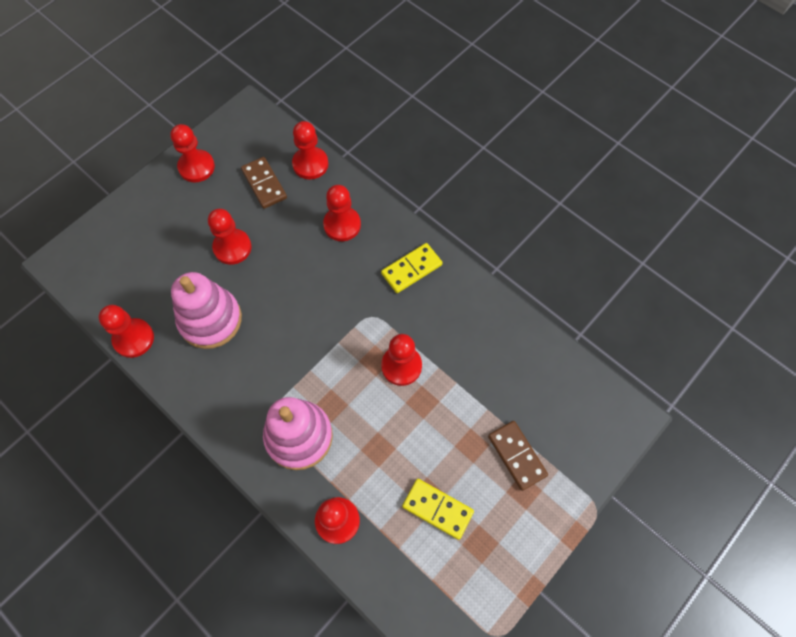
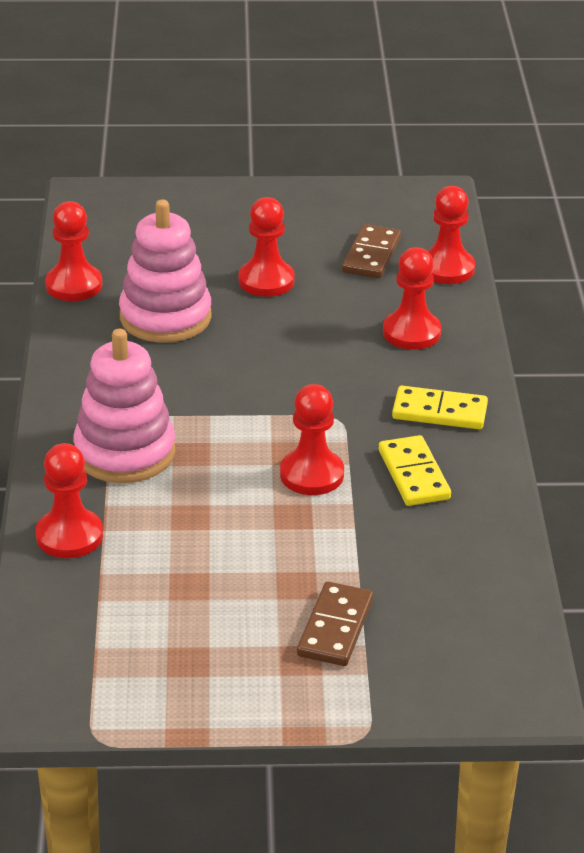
camera: 45 degrees right, 30 degrees down
red pawn [170,124,215,182] -> none
yellow domino [402,479,474,540] -> yellow domino moved to [379,435,451,506]

